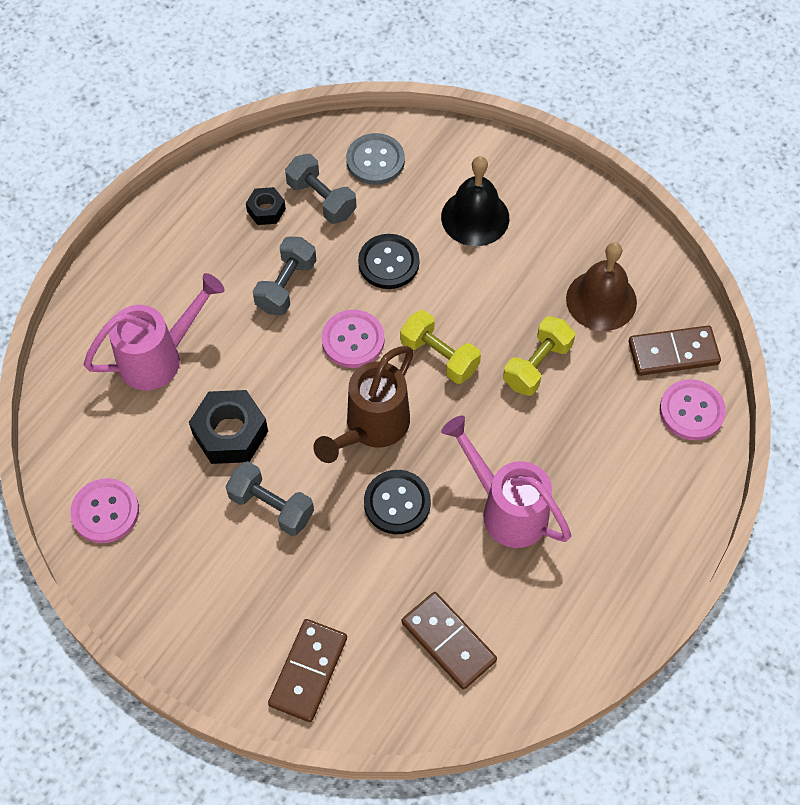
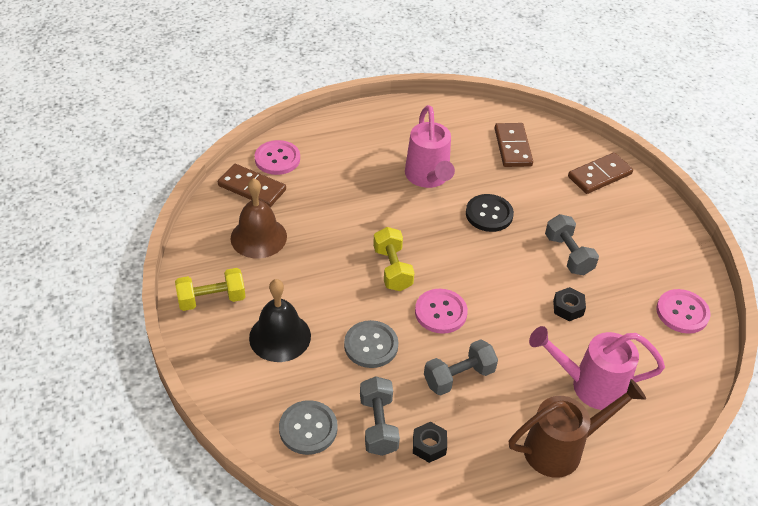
camera: 145 degrees left, 15 degrees down
black nut [189,390,268,464] -> black nut [553,287,586,321], size x0.56
brown watering can [314,346,414,463] -> brown watering can moved to [509,379,646,478]
black button [358,234,419,289] -> grey button [344,320,398,368]
yellow dumbbell [503,316,575,396] -> yellow dumbbell moved to [175,268,245,311]

